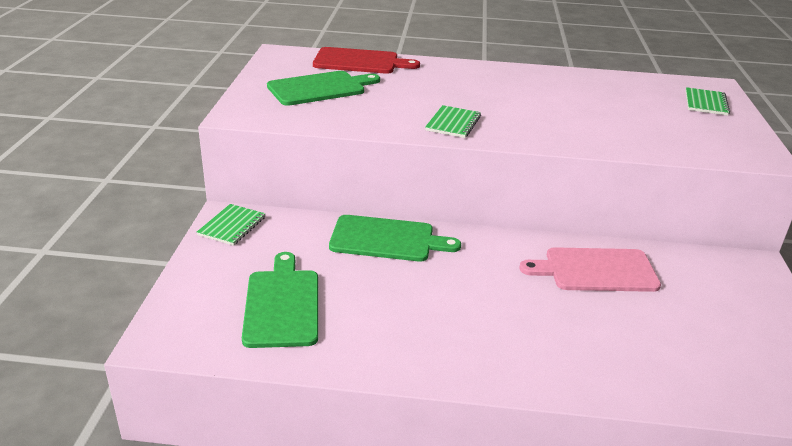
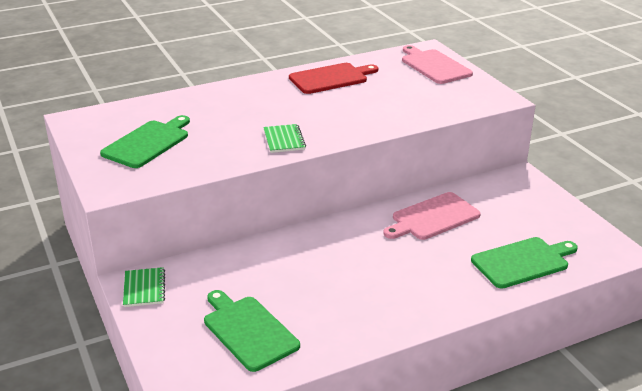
camera: 30 degrees left, 0 degrees up
red cutting board [313,47,420,74] -> red cutting board moved to [289,63,378,94]
green cutting board [329,215,461,262] -> green cutting board moved to [471,237,578,289]
green notebook [685,87,730,116] -> pink cutting board [402,45,473,84]

